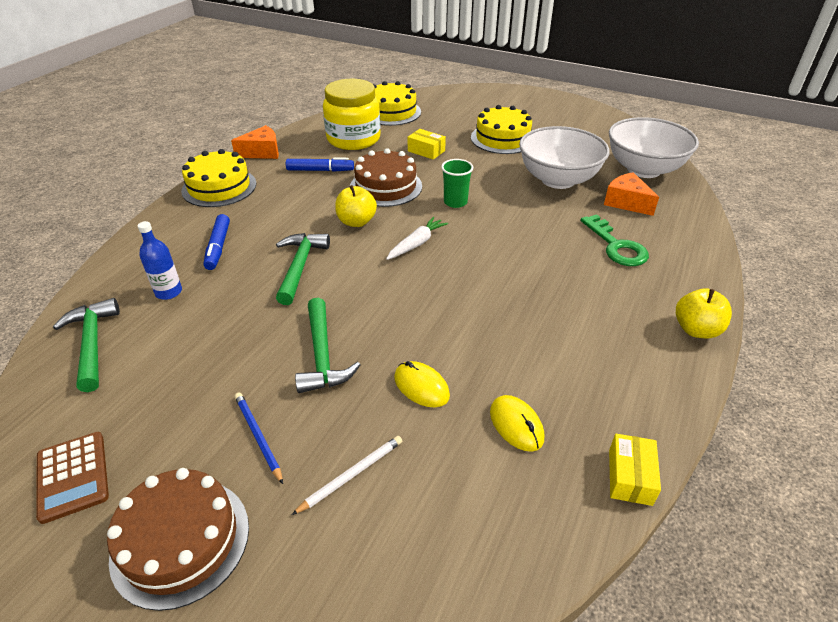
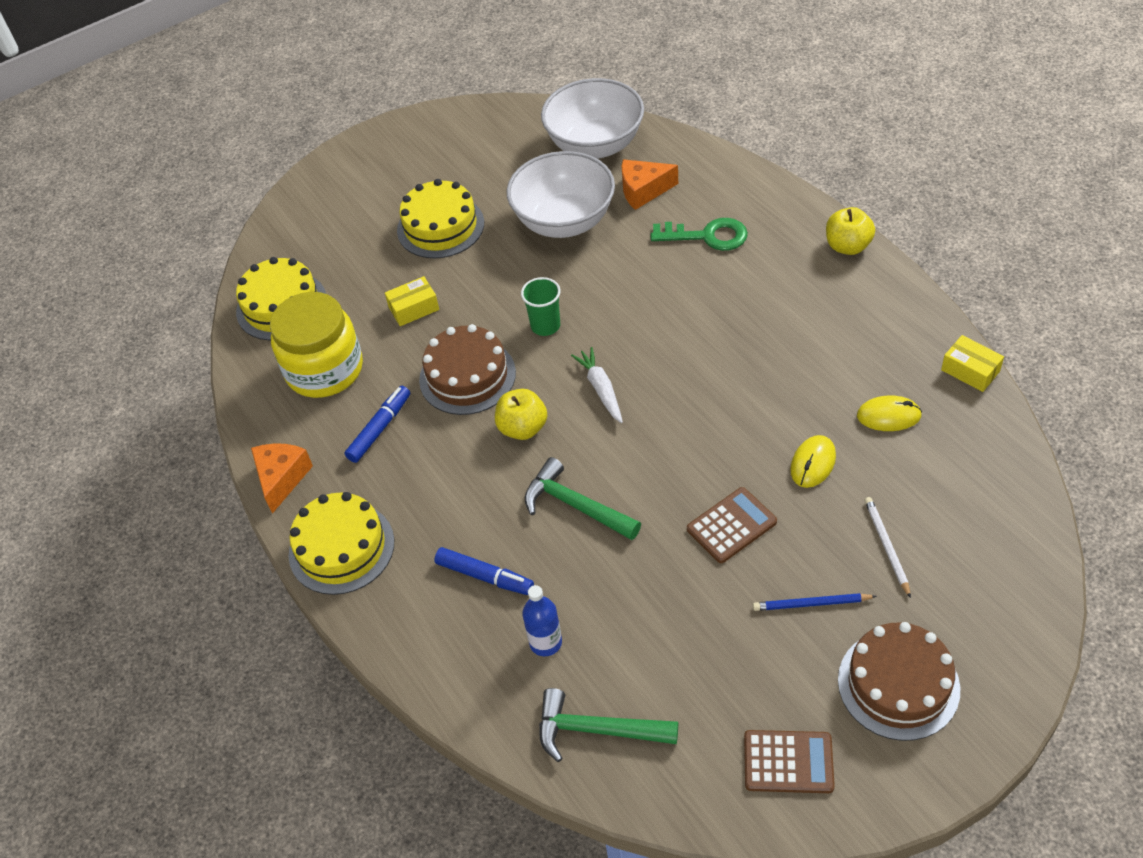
camera: 55 degrees left, 10 degrees up
green hammer [295,298,360,393] -> brown calculator [687,487,777,563]
yellow mouse [394,361,450,407] -> yellow mouse turned 45 degrees counterclockwise [790,435,836,488]

